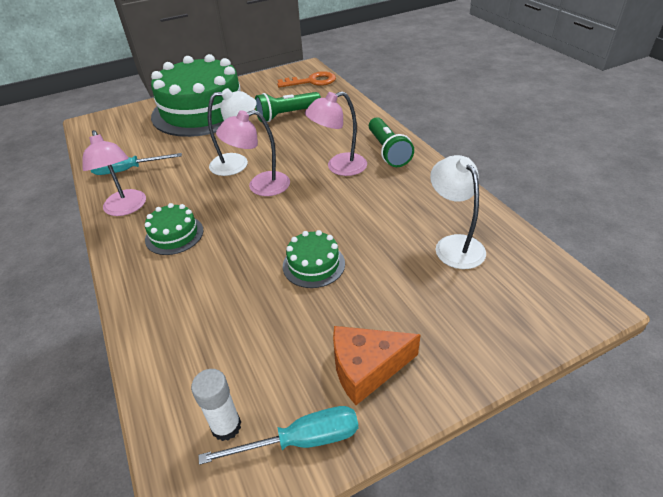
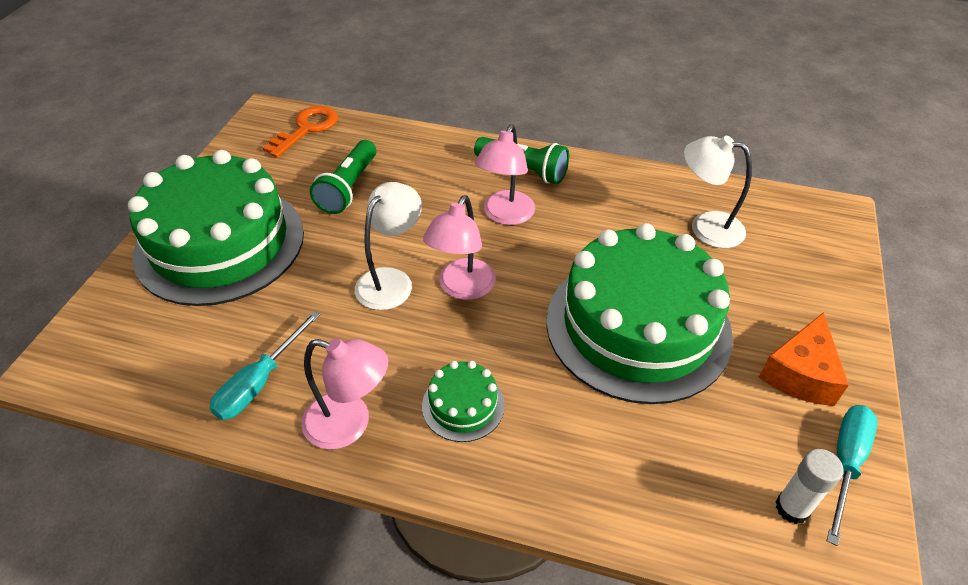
camera: 50 degrees left, 5 degrees up
green cake [283,230,345,288] -> green cake [546,223,733,404], size x2.43

